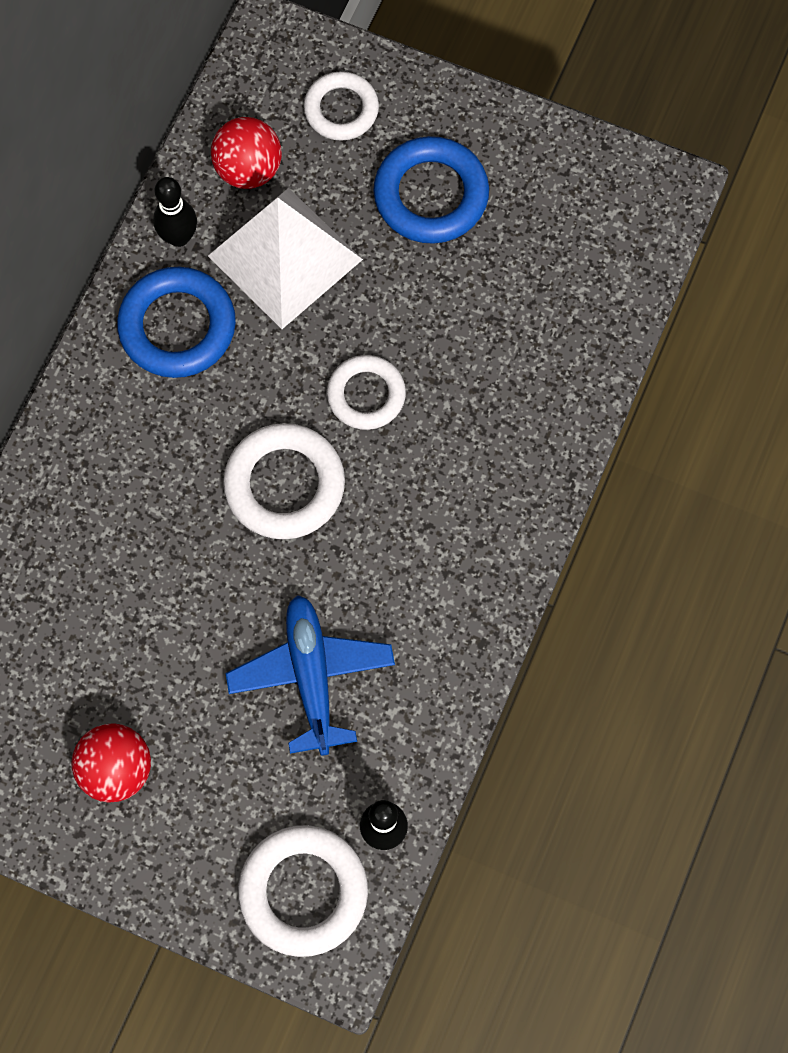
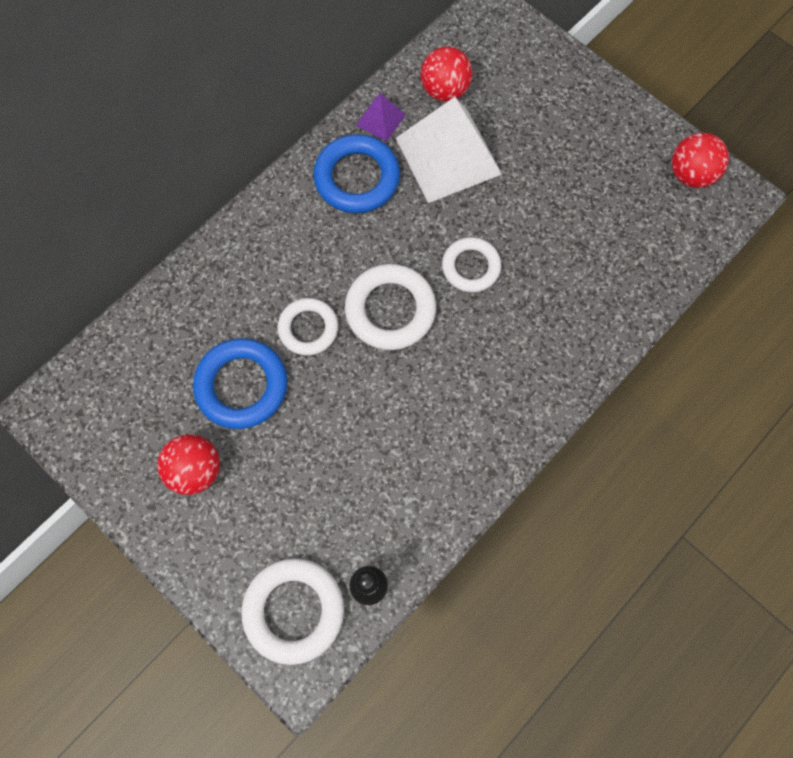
camera: 20 degrees right, 0 degrees up
black bowling pin [153,177,197,247] -> purple pyramid [356,93,406,142]
blue plane [226,595,395,756] -> none
white ring [304,71,379,141] -> white ring moved to [277,298,338,356]
blue ring [373,136,489,244] -> blue ring moved to [193,338,288,429]
none -> red ball [672,133,729,188]

